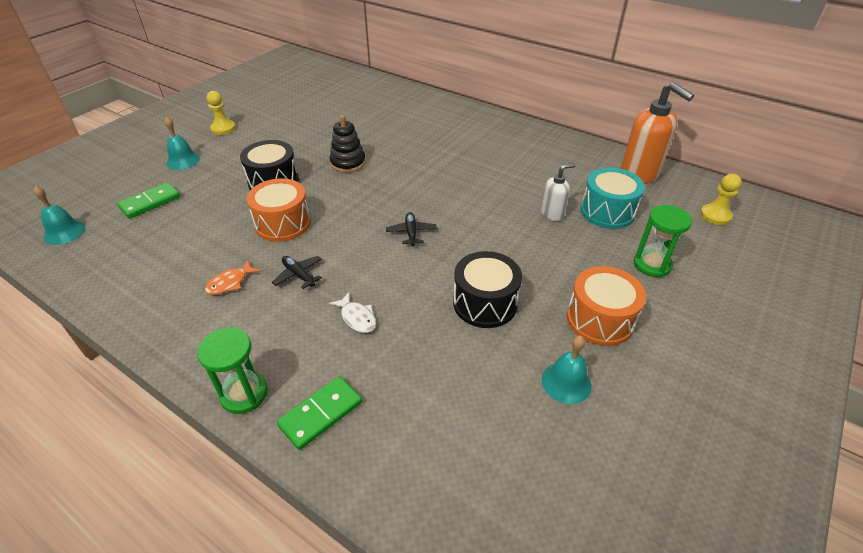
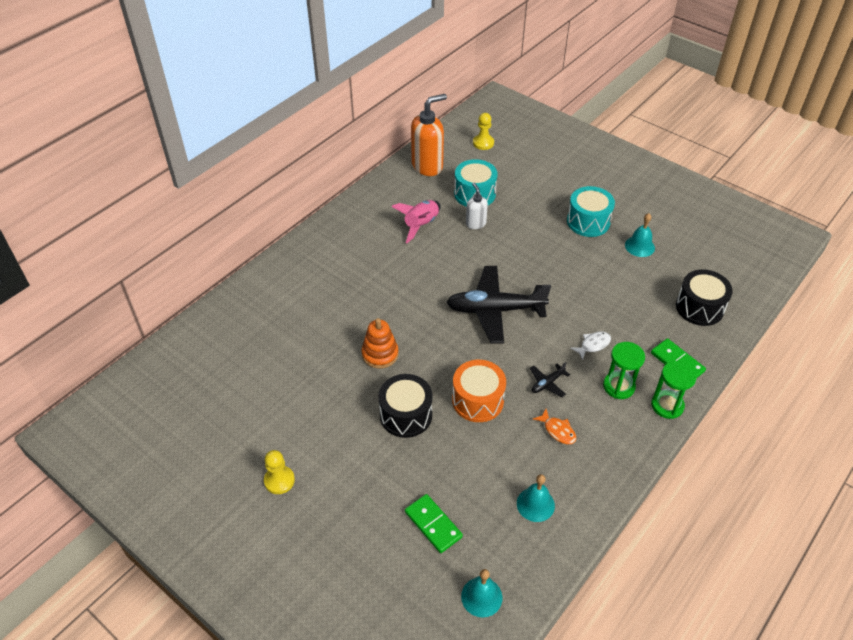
camera: 85 degrees left, 5 degrees up
turquoise bell [164,117,200,170] -> turquoise bell moved to [517,474,555,522]
black stacking toy [330,115,366,173] -> orange stacking toy [362,318,399,369]
black plane [386,212,437,246] -> black plane [446,266,551,344], size x2.39
black drum [453,251,522,328] -> black drum moved to [676,269,733,326]
orange drum [567,266,646,346] -> turquoise drum [567,186,615,237]
green hourglass [633,205,692,277] -> green hourglass moved to [603,342,645,399]
none -> pink rocket [391,200,441,243]

